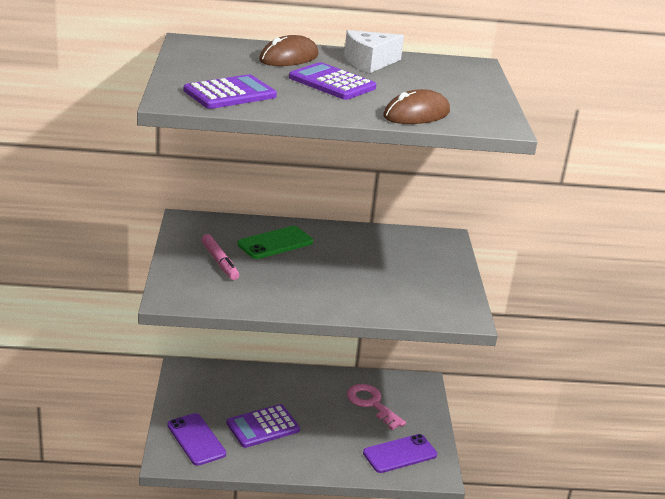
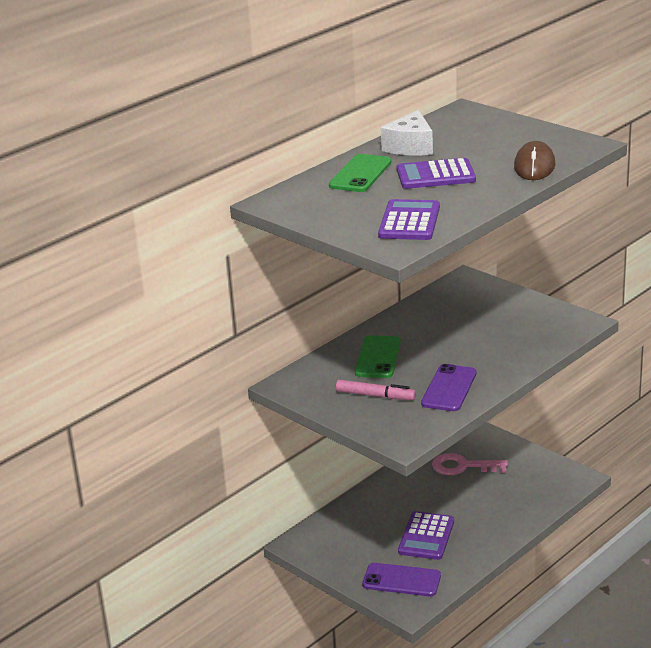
camera: 40 degrees left, 0 degrees up
brown mouse [259,35,319,66] -> green phone [329,154,392,192]
purple phone [363,434,437,473] -> purple phone moved to [421,364,476,411]

